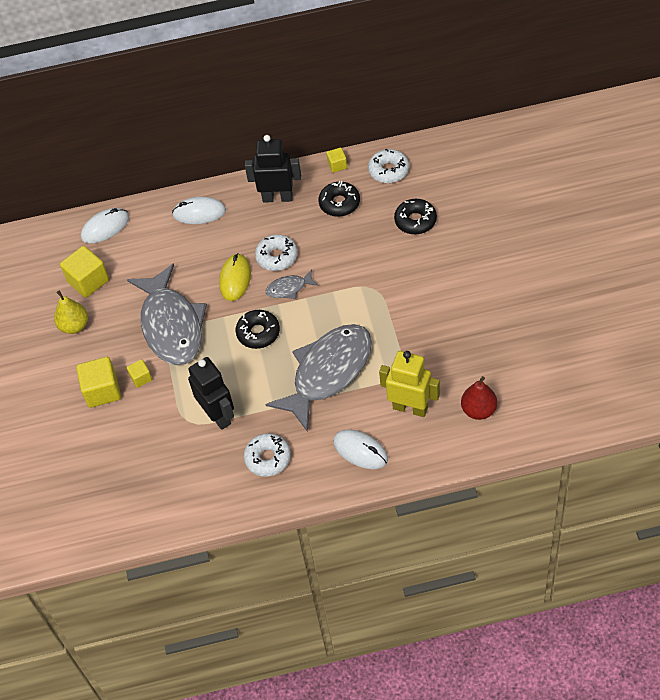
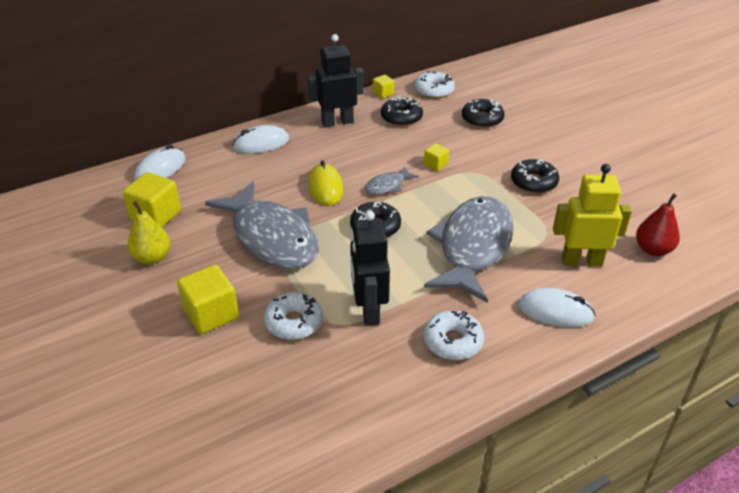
camera: 25 degrees left, 15 degrees down
yellow cube [127,359,152,388] -> yellow cube moved to [424,143,449,171]
black robot [188,357,234,430] -> black robot turned 135 degrees counterclockwise [350,210,390,326]
white donut [255,234,298,271] -> white donut moved to [264,292,323,340]
none -> black donut [511,159,559,193]

